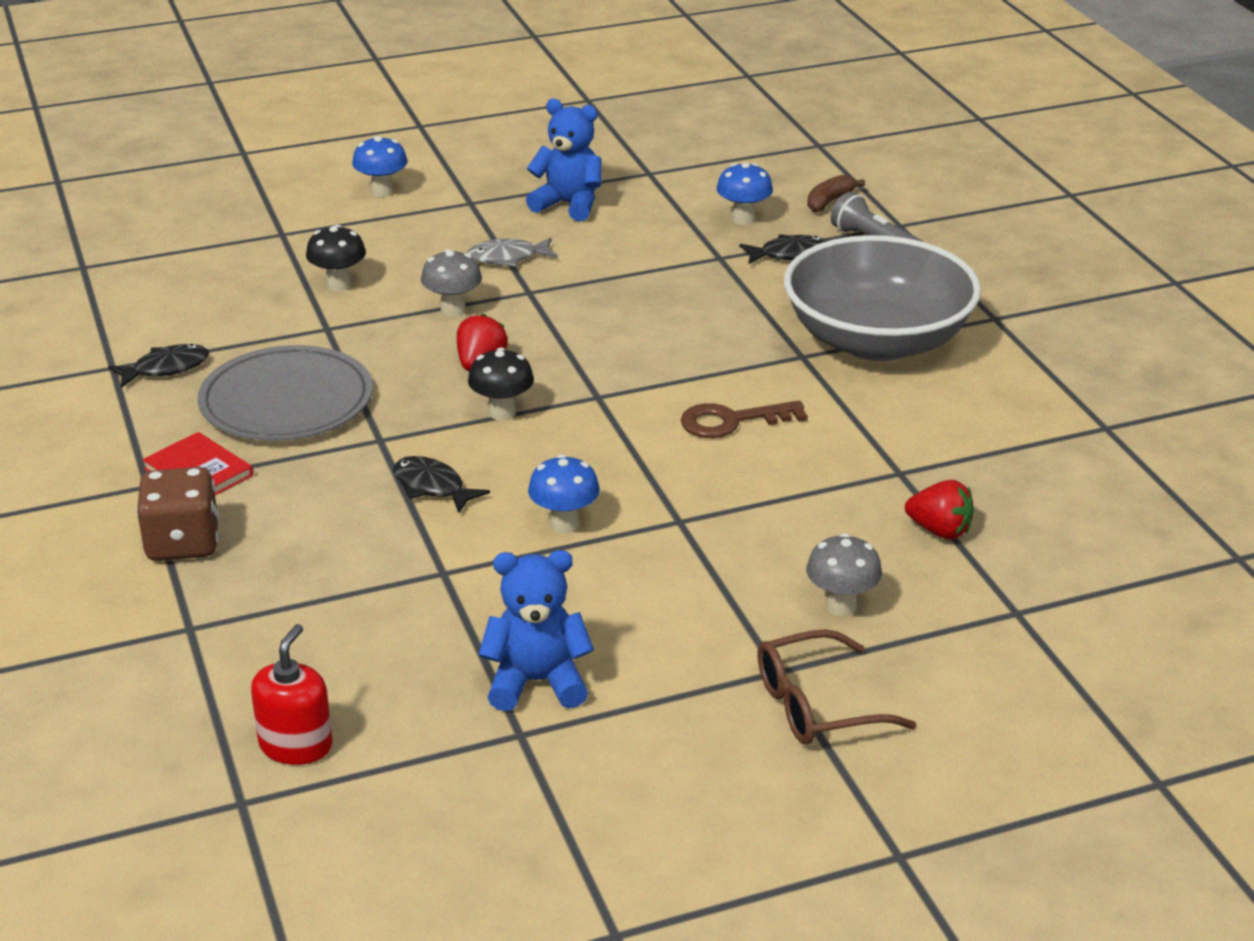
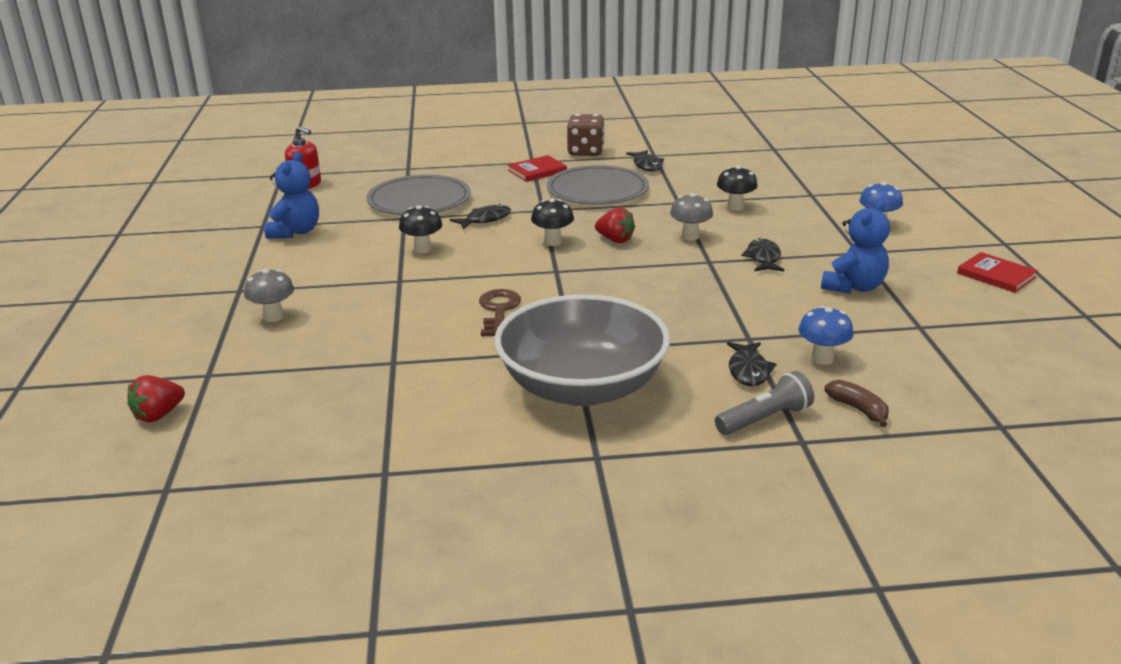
camera: 105 degrees right, 5 degrees down
brown dice [136,467,219,561] -> brown dice moved to [567,114,605,156]
grey fish [467,237,558,267] -> black fish [741,238,784,271]
blue mushroom [528,454,600,533] -> black mushroom [399,205,442,253]
brown glasses [757,629,917,744] -> none
red strawberry [905,480,974,540] -> red strawberry moved to [127,375,185,423]
none -> grey plate [367,174,471,215]
none -> red book [957,252,1038,293]

